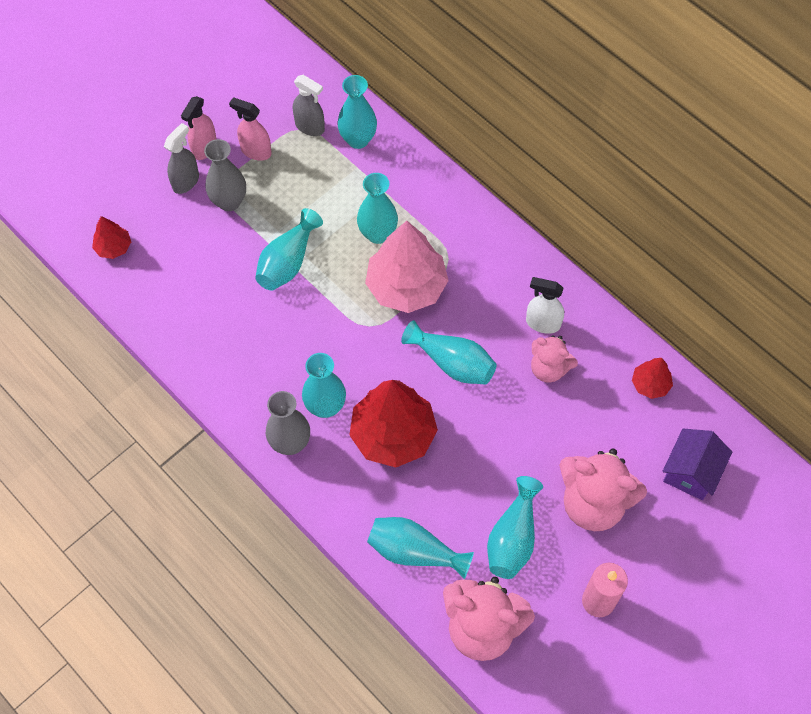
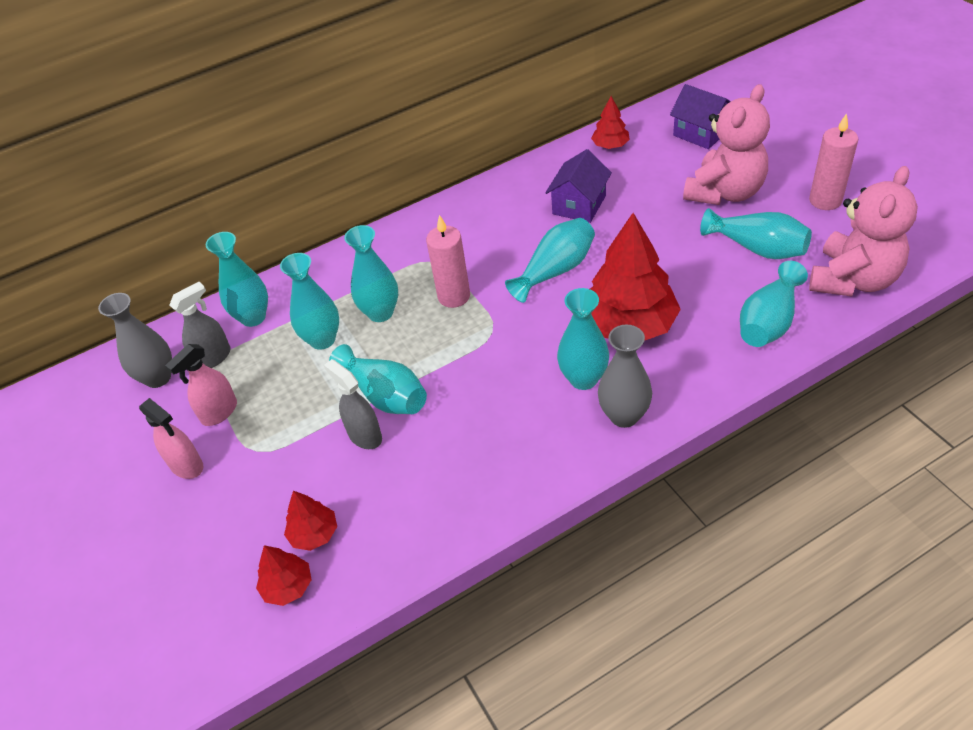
camera: 70 degrees left, 15 degrees down
grey spray bottle [164,123,199,194] -> grey spray bottle moved to [324,359,382,449]
grey vase [204,139,246,211] -> grey vase moved to [98,293,172,388]
pink tree [365,221,449,313] -> pink candle [426,215,470,308]
white spray bottle [526,277,564,334] -> none
pink teddy bear [531,335,578,383] -> purple house [545,149,612,223]
none -> turquoise vase [280,253,339,350]
none -> red tree [284,491,337,551]

